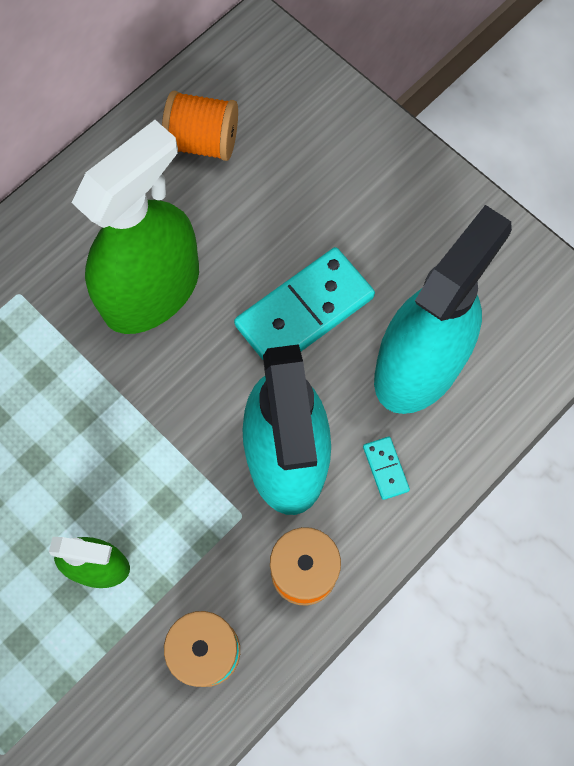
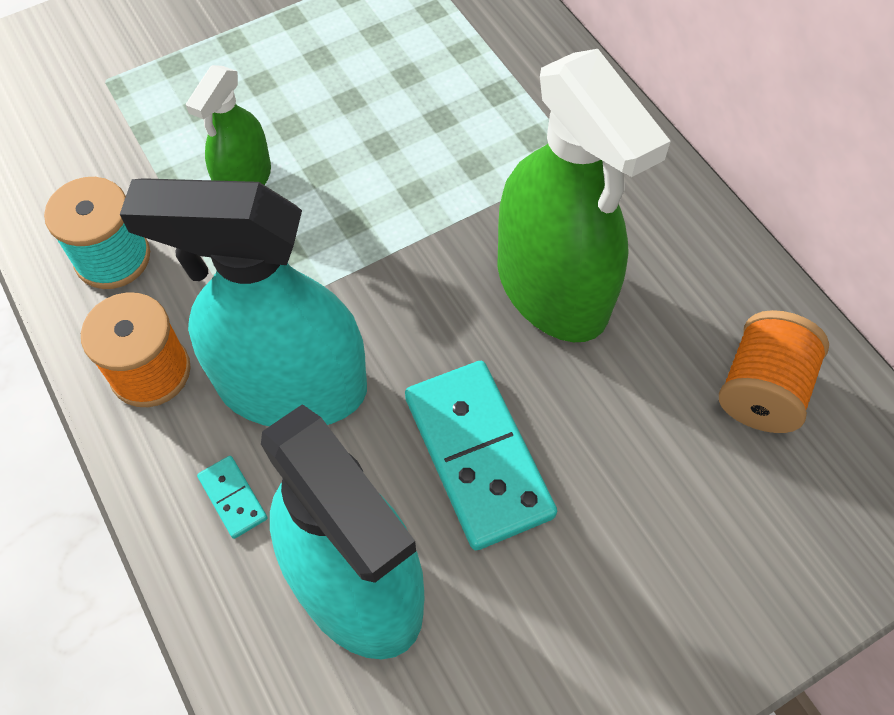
camera: 105 degrees right, 10 degrees down
turquoise domino [363,437,410,500] -> turquoise domino turned 60 degrees clockwise [197,456,267,539]

